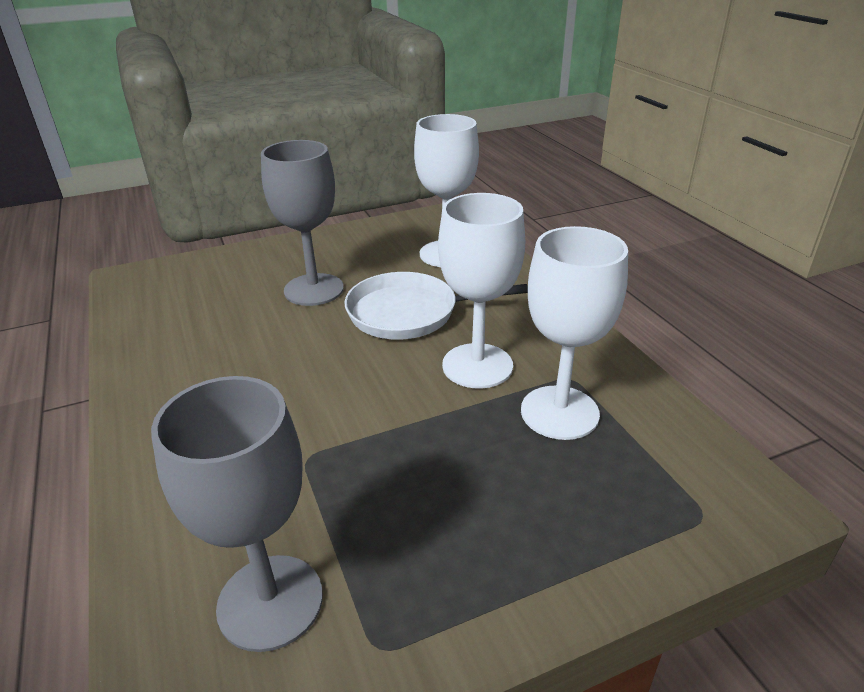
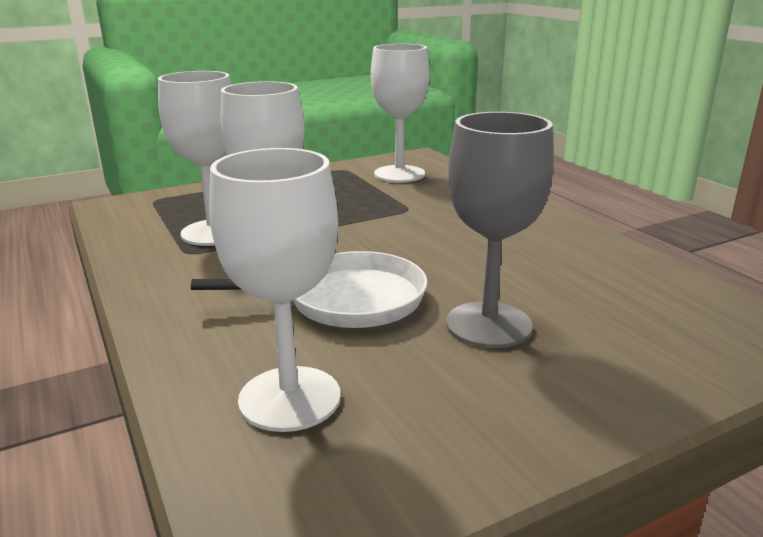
camera: 175 degrees right, 10 degrees down
grey goblet [151,376,323,652] -> white goblet [371,44,430,182]

